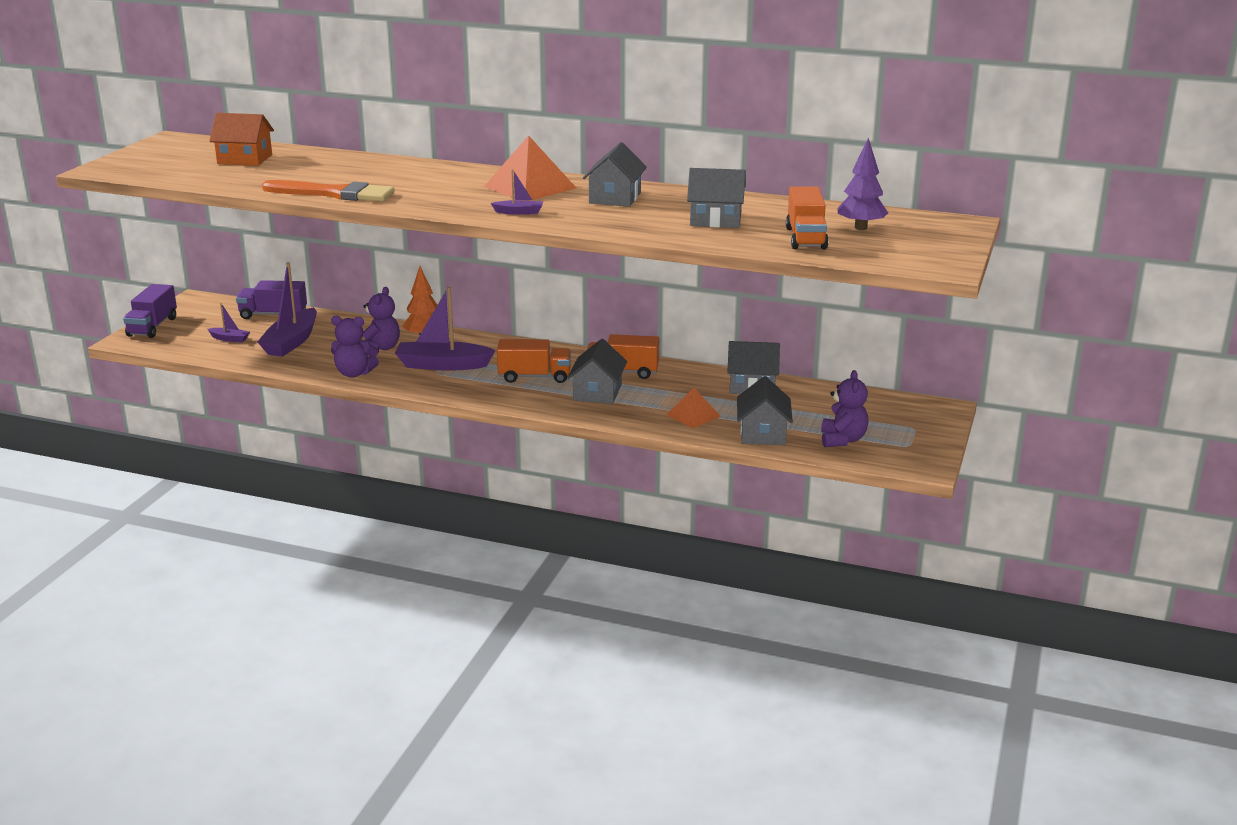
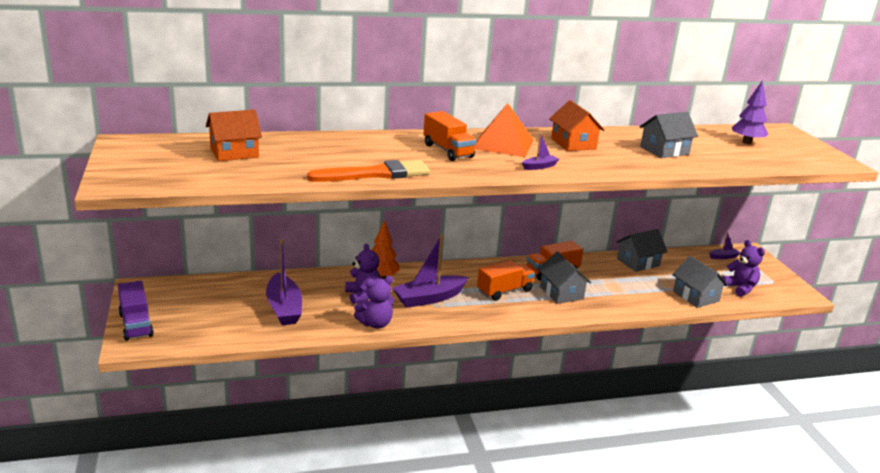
camera: 35 degrees left, 0 degrees up
purple boat [208,303,250,343] -> purple boat moved to [709,232,740,259]
purple truck [236,280,307,319] -> none
grey house [583,142,647,207] -> orange house [549,100,605,151]
orange pyramid [666,388,721,428] -> none
orange truck [786,186,829,249] -> orange truck moved to [423,111,476,161]

